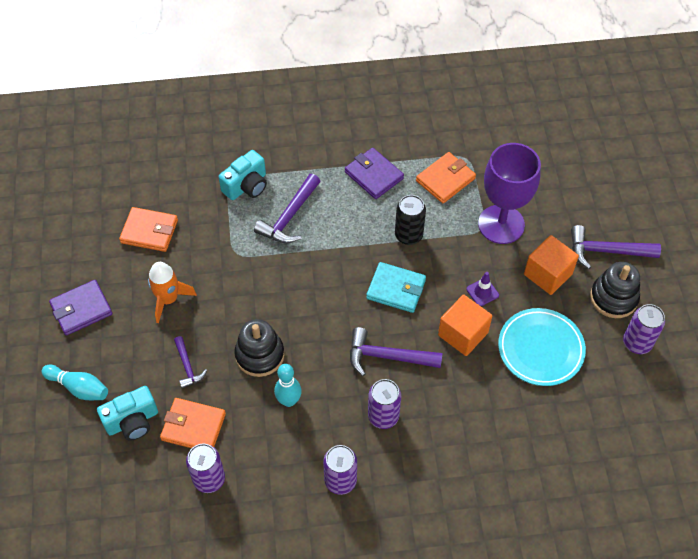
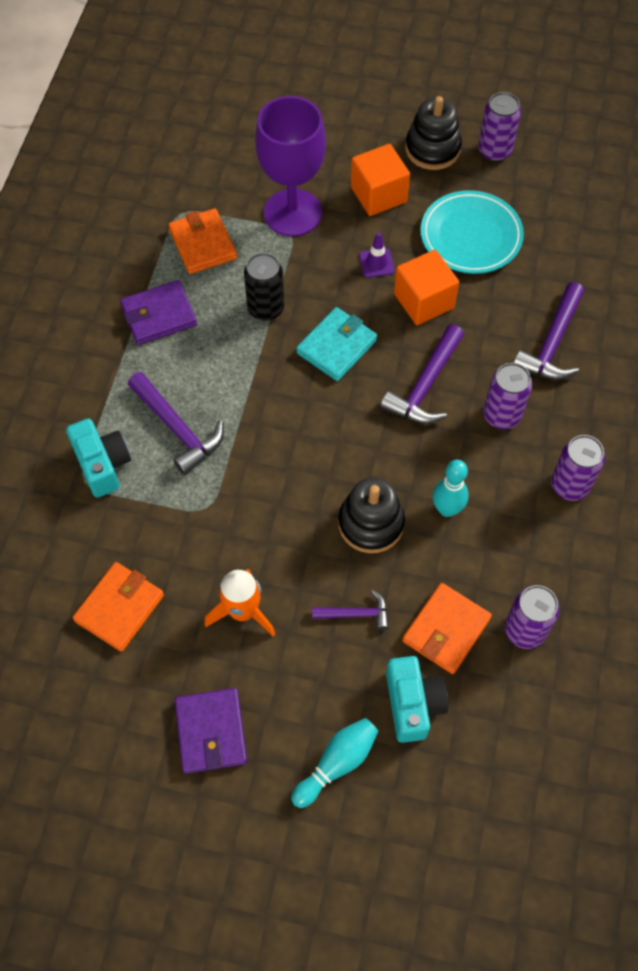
camera: 70 degrees left, 5 degrees up
purple hammer [571,225,661,269] -> purple hammer moved to [514,282,584,379]

